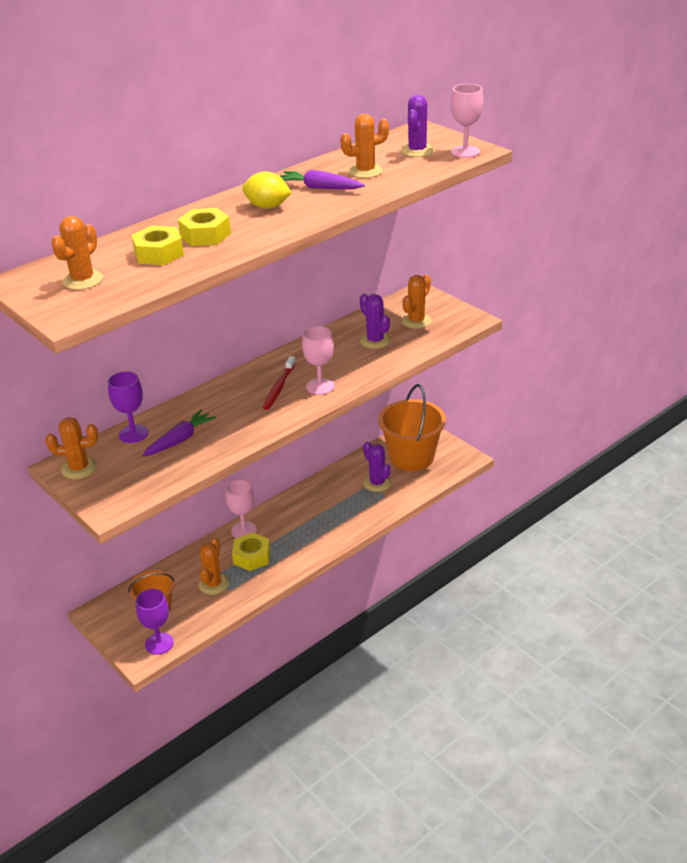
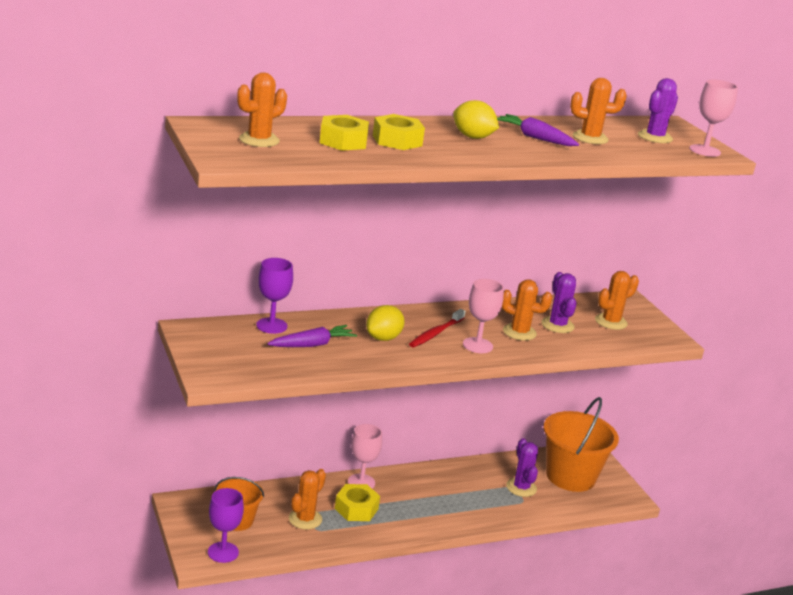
camera: 15 degrees right, 10 degrees down
orange cactus [45,417,98,479] -> orange cactus moved to [502,279,552,341]
none -> yellow lemon [366,305,405,341]

